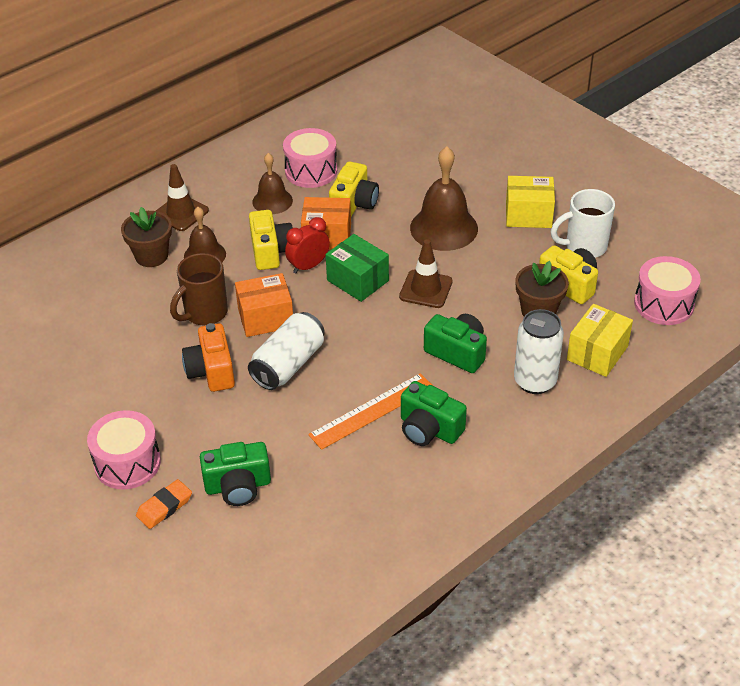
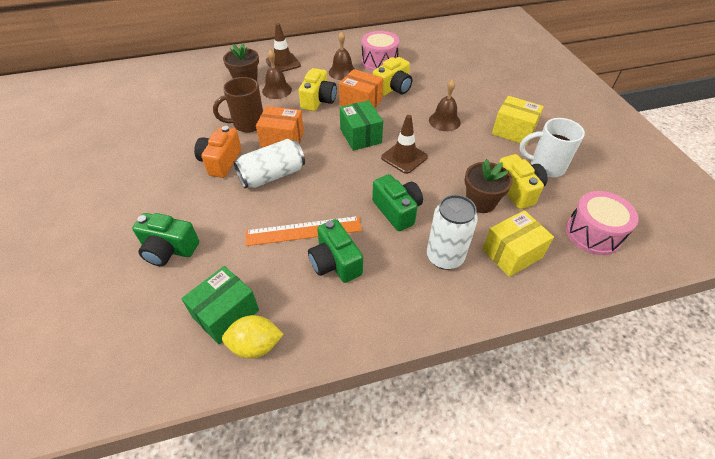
camera: 25 degrees right, 5 degrees up
pink drum [87,410,161,490] -> none
orange eraser [136,479,192,529] -> none
red clock [285,217,330,274] -> none
brown bell [410,146,478,251] -> brown bell [429,79,461,131], size x0.61
none -> green box [181,266,259,344]
none -> yellow lemon [222,315,284,359]

